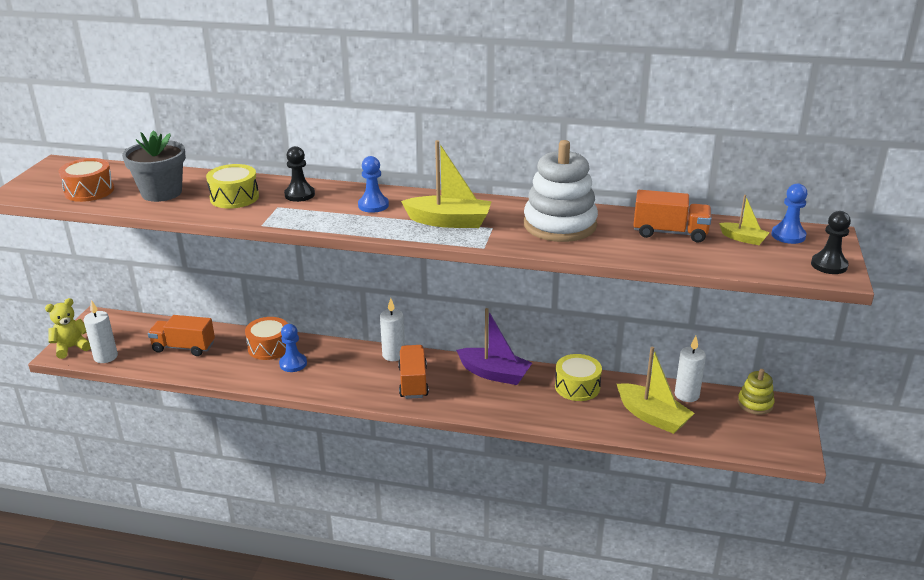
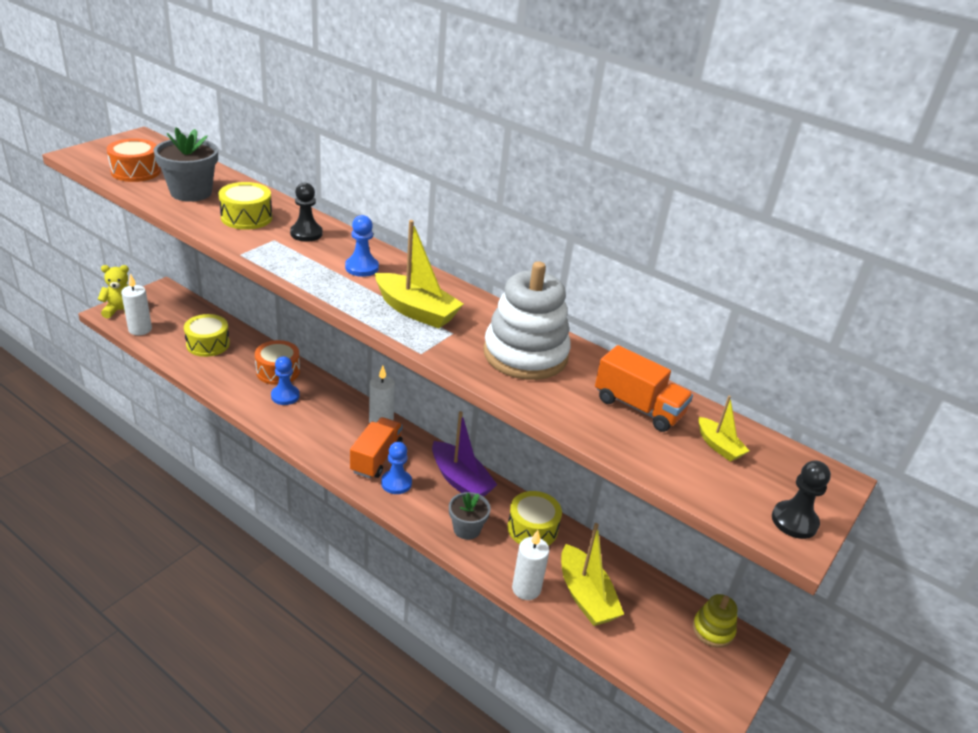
camera: 20 degrees right, 5 degrees up
orange truck [148,315,215,356] -> yellow drum [184,314,230,357]
white candle [675,336,706,402] -> white candle moved to [512,530,549,600]
blue pawn [772,184,807,244] -> blue pawn moved to [381,442,412,494]
none -> grey flower pot [449,492,491,540]

